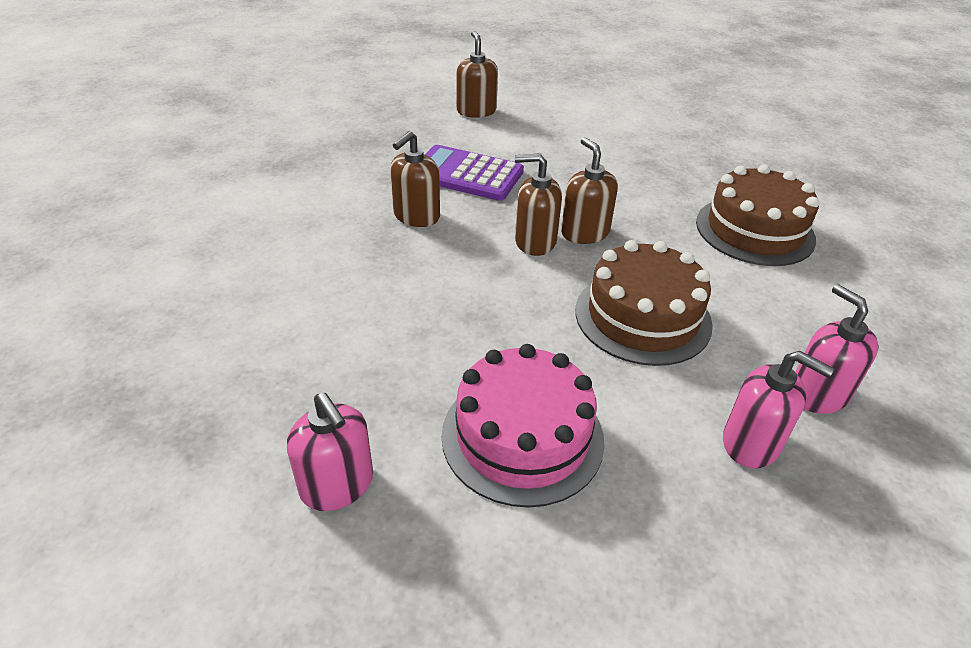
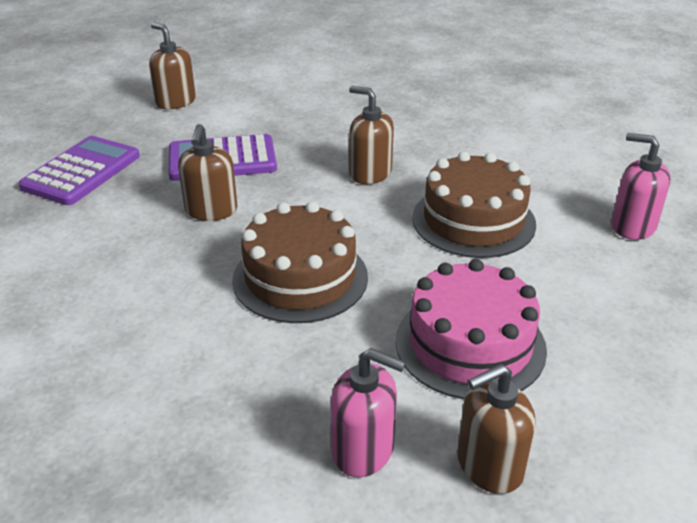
camera: 30 degrees left, 5 degrees down
brown soap dispenser [515,153,562,256] -> brown soap dispenser moved to [457,364,535,494]
brown cake [696,164,819,266] -> brown cake moved to [232,202,368,323]
pink soap dispenser [723,351,834,468] -> none
none -> purple calculator [18,136,140,205]

